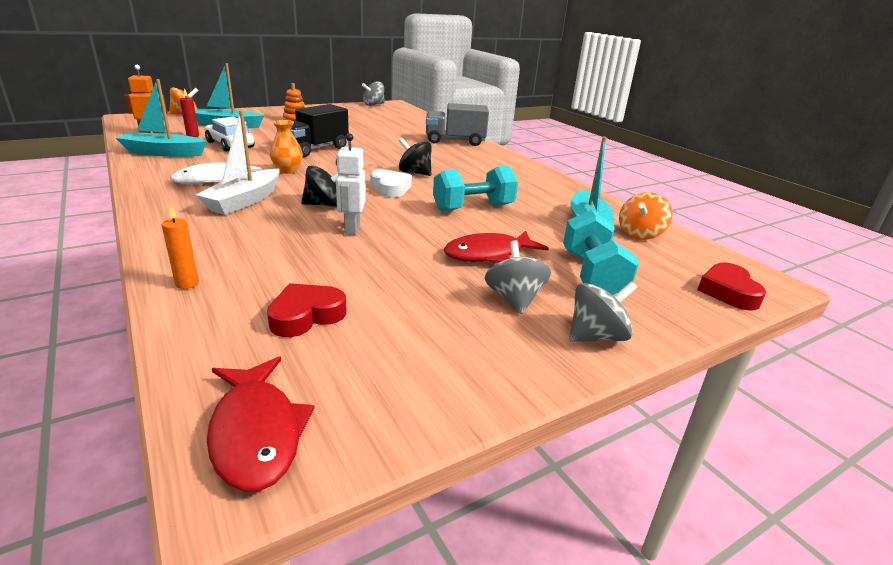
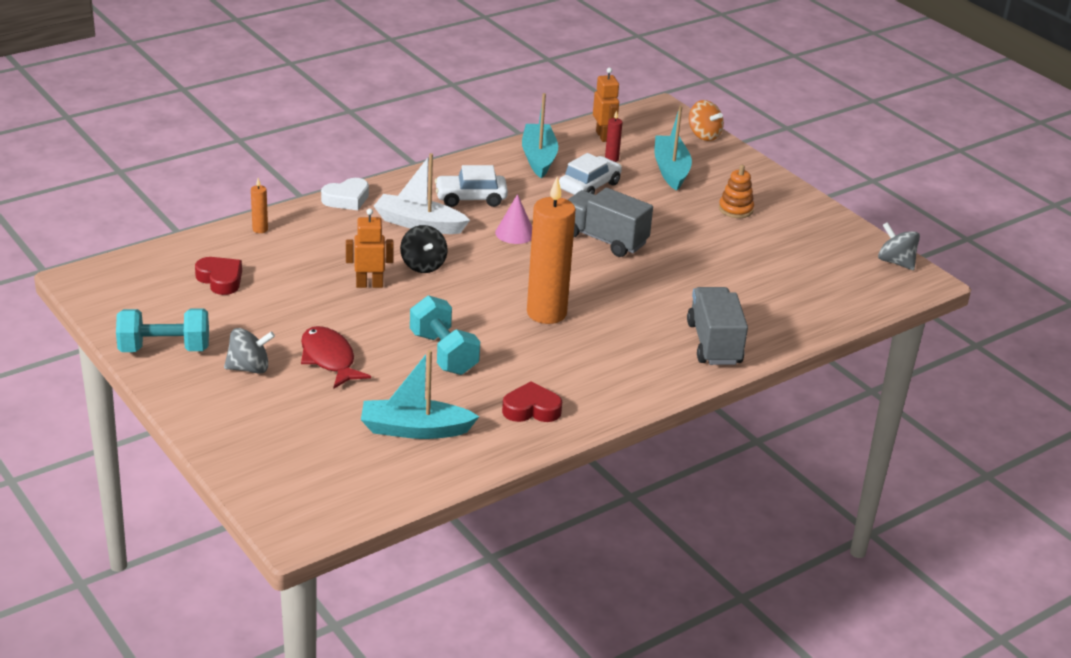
camera: 85 degrees right, 5 degrees up
white fish [170,163,262,184] -> white car [435,165,508,207]
red fish [207,357,315,492] -> none
orange vase [270,120,303,174] -> pink cone [495,194,532,244]
black truck [277,104,349,157] -> grey truck [568,188,653,257]
white robot [336,133,366,235] -> orange robot [346,209,394,288]
white heart [370,169,412,197] -> white heart moved to [321,178,369,210]
black spinning top [399,138,432,176] -> orange candle [527,177,576,324]
turquoise dumbbell [563,210,639,295] -> turquoise dumbbell moved to [116,308,209,352]
grey spinning top [569,281,637,342] -> none
orange spinning top [619,192,673,240] -> none
red heart [697,263,766,311] -> red heart moved to [502,381,562,422]

